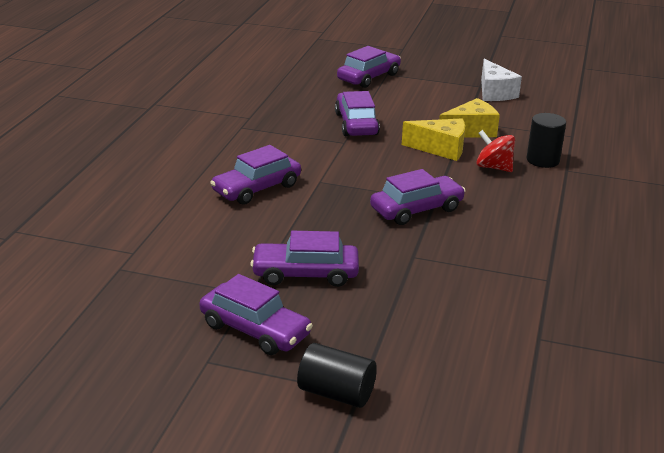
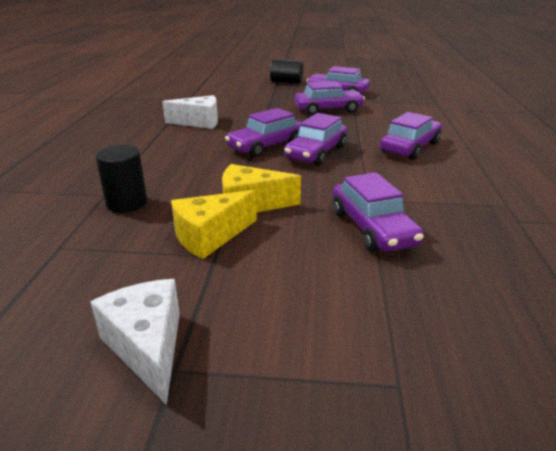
camera: 170 degrees right, 0 degrees up
purple car [337,46,401,88] -> purple car moved to [284,113,347,166]
red spinning top [476,130,515,172] -> none
none -> white cheese [162,95,218,129]

